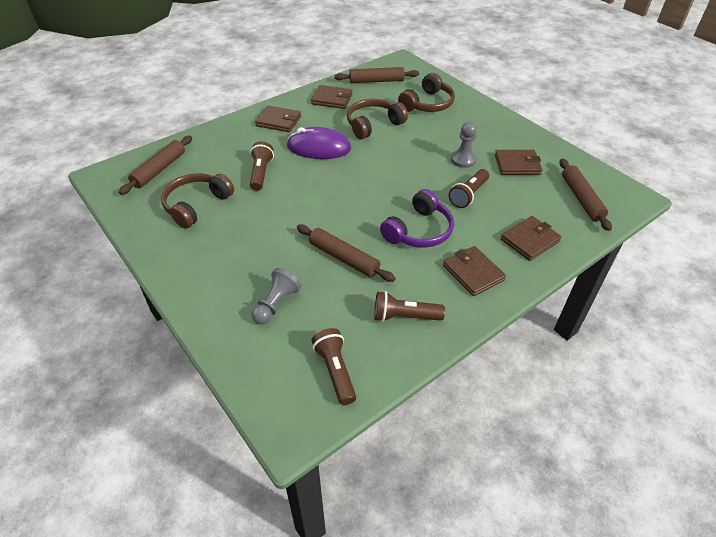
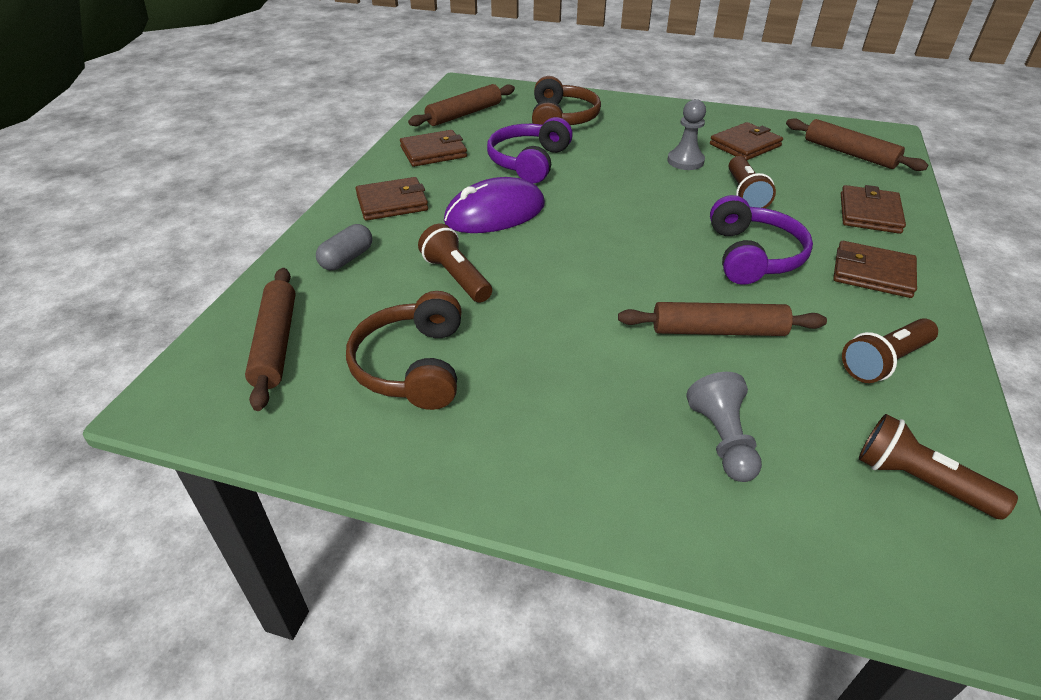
camera: 35 degrees left, 5 degrees down
brown headphones [347,99,408,139] -> purple headphones [487,117,573,183]
none -> grey capsule [316,224,372,270]

